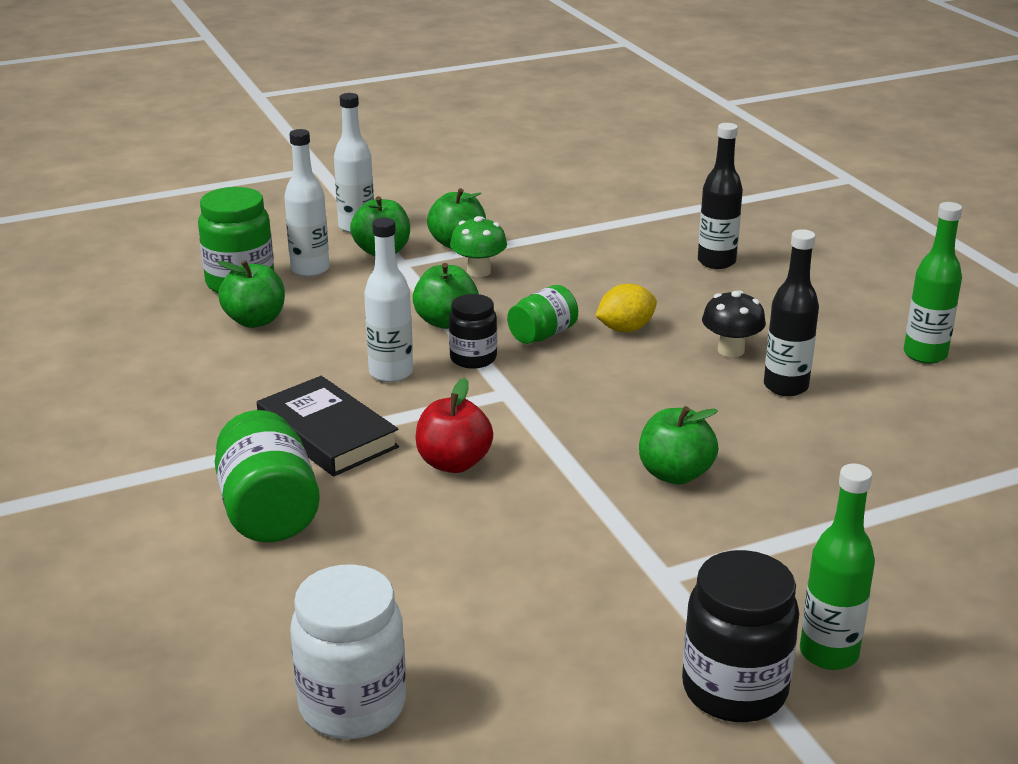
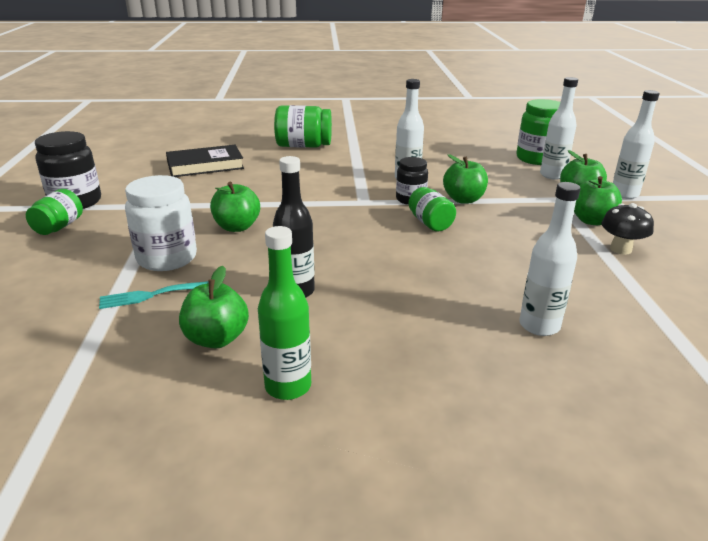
camera: 110 degrees right, 0 degrees up
green apple [218,260,285,328] -> green apple moved to [179,266,249,348]
black book [257,376,399,477] -> black book moved to [166,145,244,177]
white jar [290,565,406,739] -> white jar moved to [125,175,197,271]
red apple [415,378,493,473] -> none
green mushroom [450,216,507,277] -> none
yellow lemon [595,284,657,332] -> none
black bottle [698,123,743,269] -> white bottle [519,182,581,336]
black mushroom [702,290,766,357] -> black mushroom moved to [601,203,654,255]
green bottle [800,464,875,670] -> green jar [26,189,83,235]
none -> turquoise fork [99,281,209,309]

